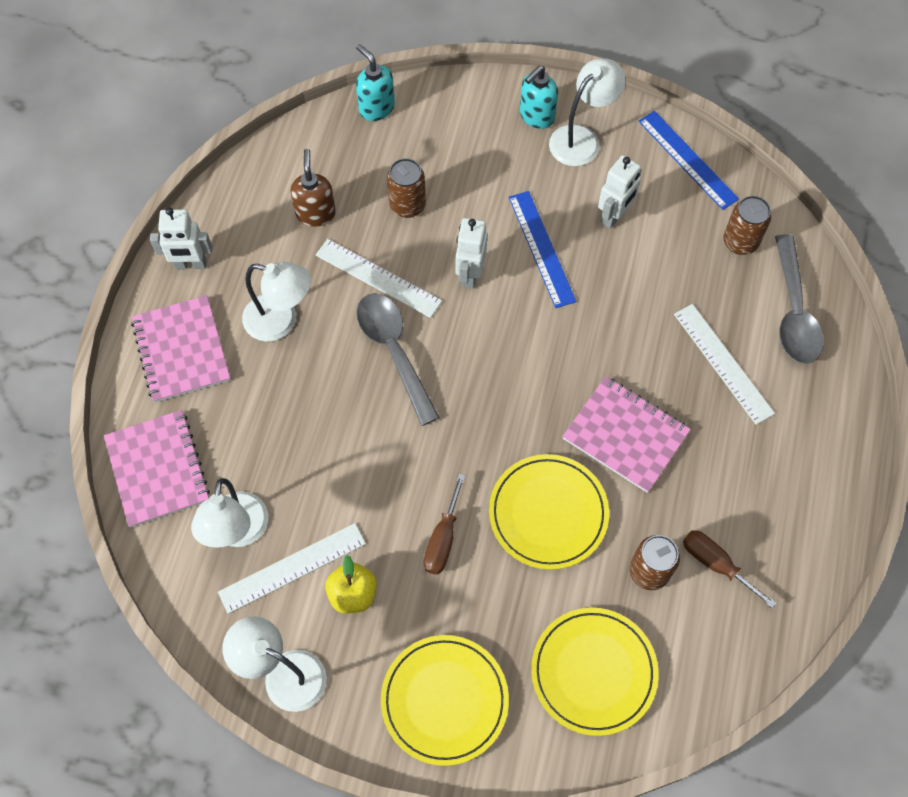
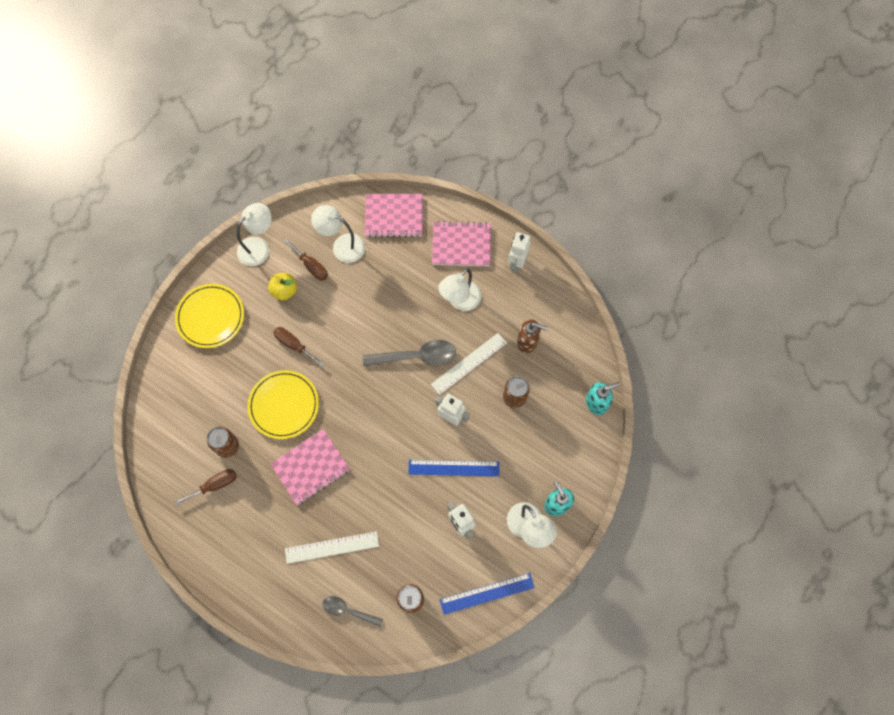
camera: 110 degrees right, 5 degrees up
white ruler [218,523,366,614] -> brown screwdriver [284,238,328,280]
yellow plate [531,608,659,736] -> none
grey spoon [775,235,824,364] -> grey spoon [323,596,383,627], size x0.61

